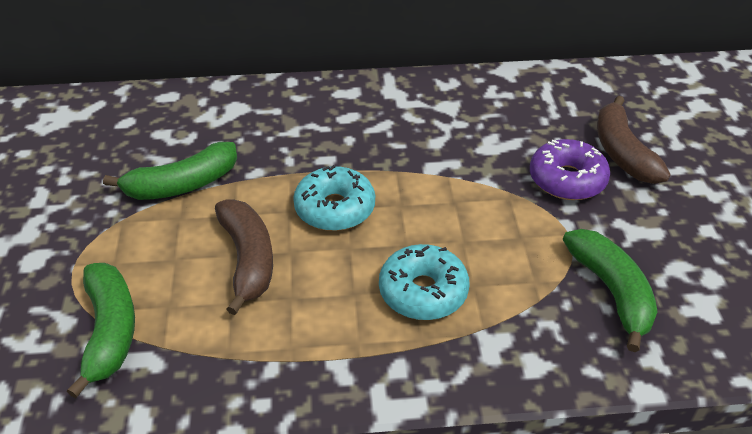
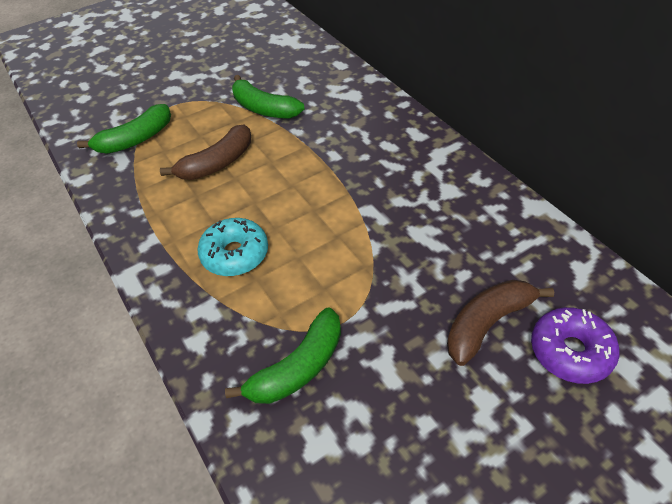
camera: 65 degrees right, 5 degrees up
turquoise donut [293,165,375,231] -> none
purple donut [530,139,610,200] -> purple donut moved to [531,307,620,384]

